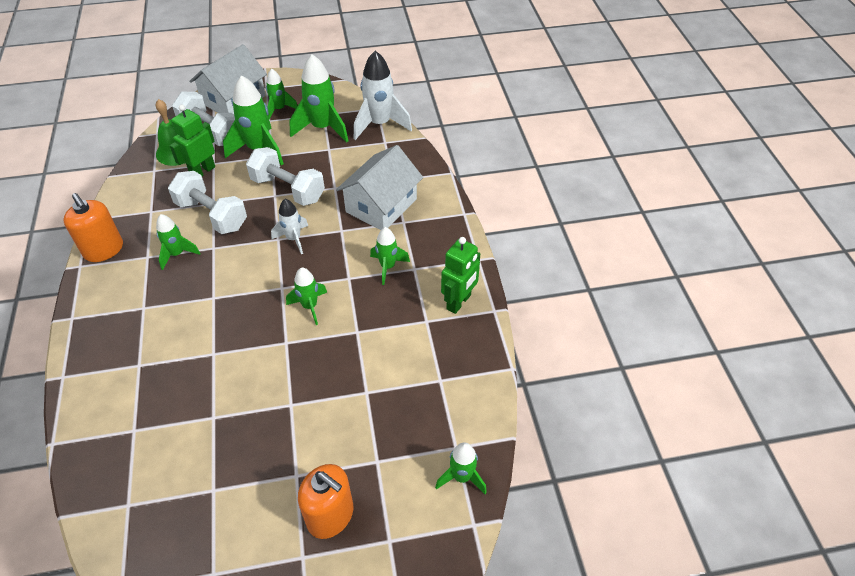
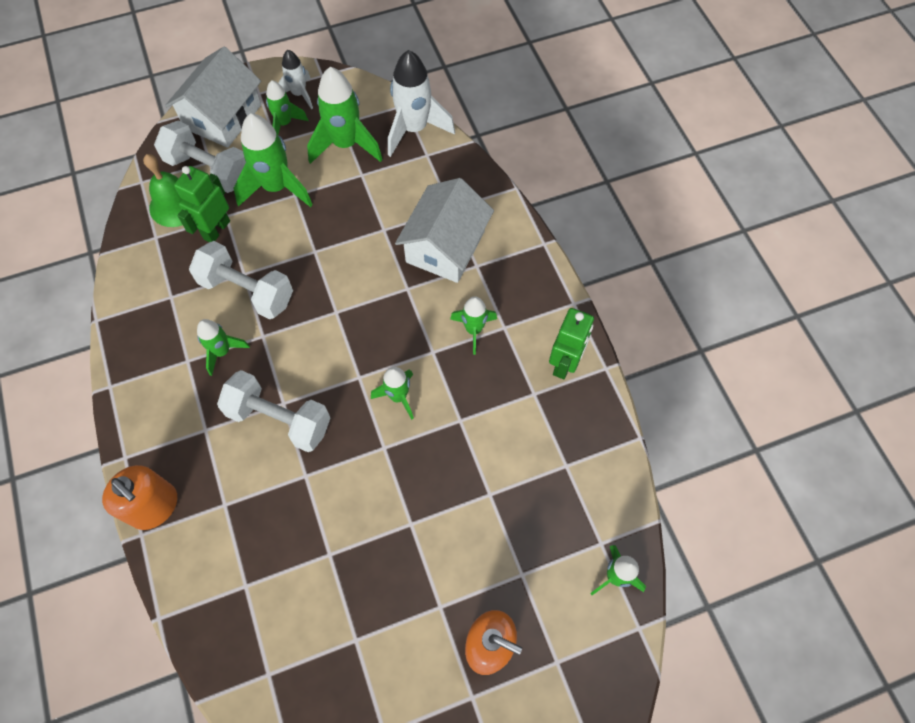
camera: 10 degrees left, 15 degrees up
orange soap dispenser [64,193,123,262] -> orange soap dispenser moved to [102,465,177,530]
white dumbbell [246,147,325,206] -> white dumbbell moved to [217,370,330,452]
white rocket [271,199,308,254] -> white rocket moved to [278,50,313,109]

